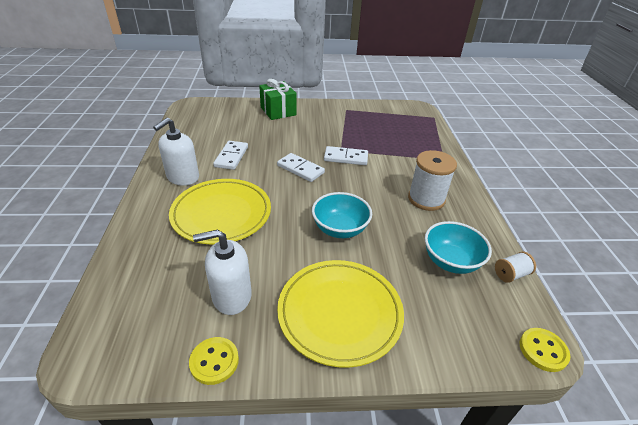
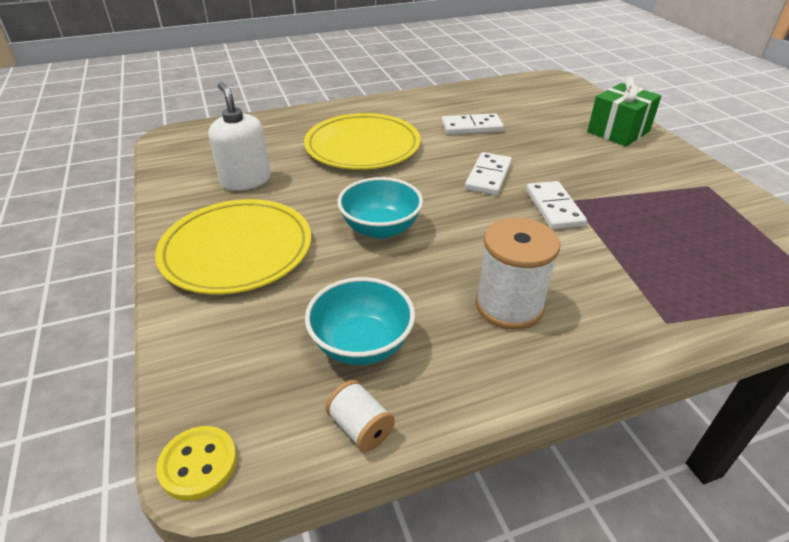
camera: 75 degrees right, 0 degrees up
white soap dispenser [153,118,199,186] -> none
yellow button [189,337,239,385] -> none

